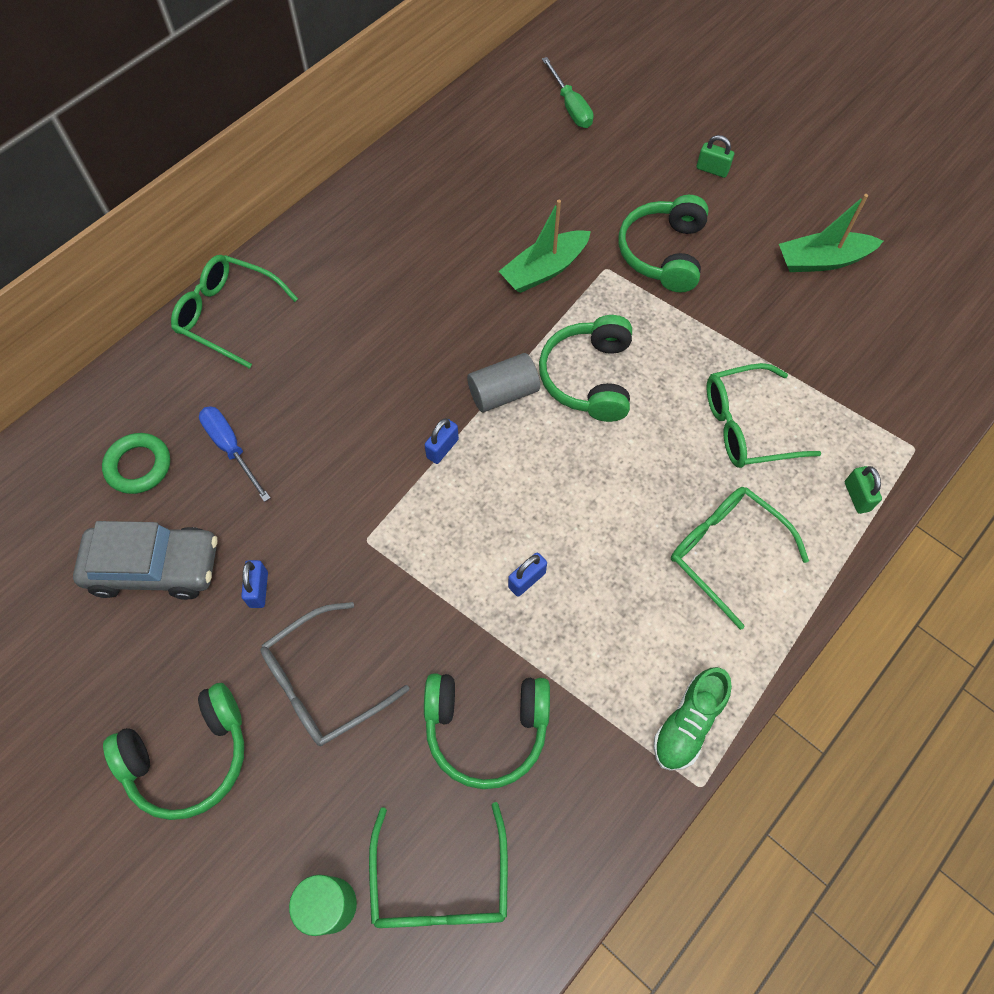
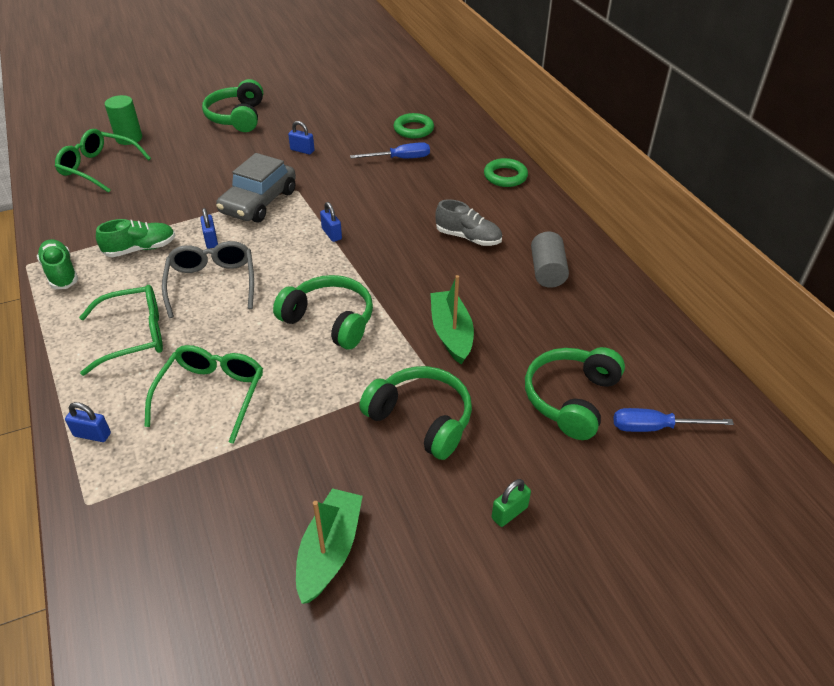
camera: 115 degrees right, 20 degrees down
grey car [73,521,217,600] -> grey car moved to [216,153,296,223]
green glasses [171,255,298,369] -> green ring [484,158,528,187]
grey glasses [260,602,409,746] -> grey glasses moved to [162,241,254,318]
green headphones [424,673,550,789] -> green headphones moved to [525,347,625,440]
grey cylinder [467,353,540,412] -> grey cylinder moved to [531,232,569,288]
green screwdriver [542,57,593,128] -> blue screwdriver [614,408,734,432]
green padlock [845,466,882,514] -> blue padlock [65,402,111,442]
none -> green shoe [96,219,175,257]
none -> grey shoe [435,199,502,246]

